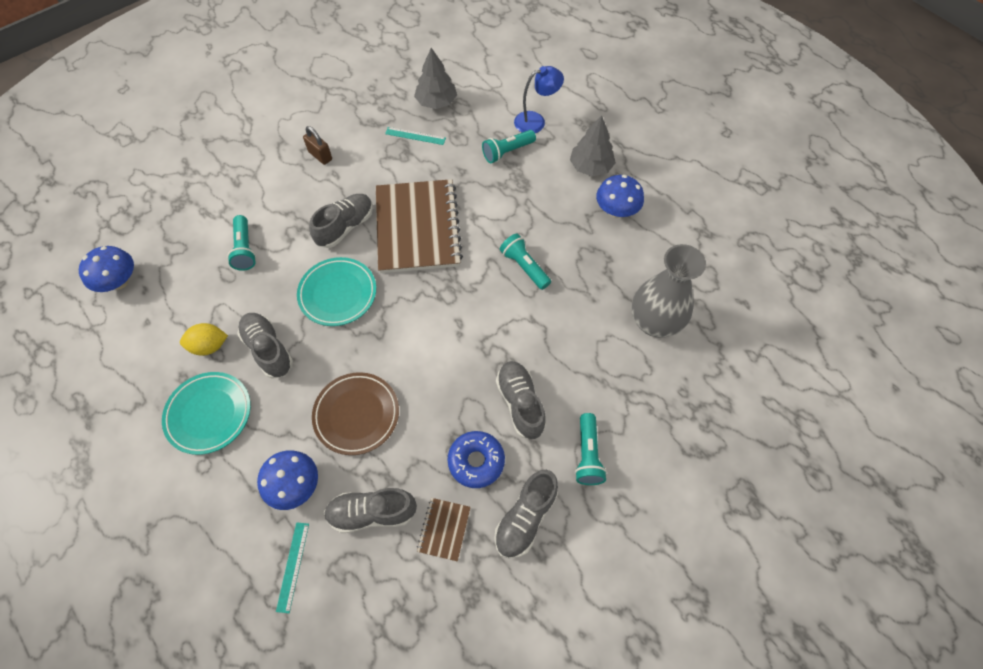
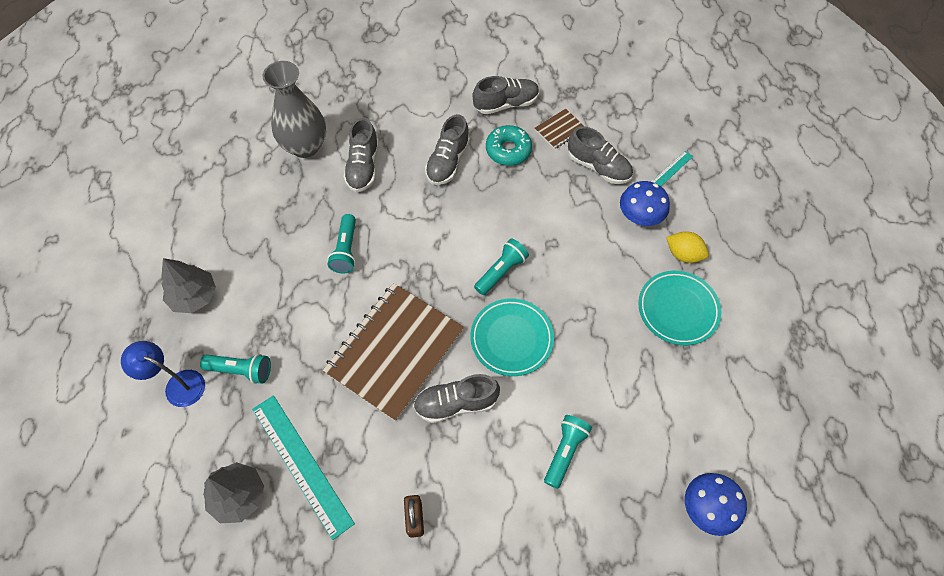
camera: 140 degrees left, 0 degrees up
yellow lemon [180,323,228,356] -> yellow lemon moved to [666,231,709,263]
grey shoe [237,313,293,379] -> grey shoe moved to [344,118,379,192]
brown plate [312,372,399,455] -> none
turquoise ruler [385,127,446,145] -> turquoise ruler [252,395,355,540], size x1.99
blue donut [447,431,505,488] -> turquoise donut [486,125,532,166]
turquoise flashlight [575,413,607,485] -> turquoise flashlight moved to [474,238,529,295]
blue mushroom [596,175,644,218] -> none

